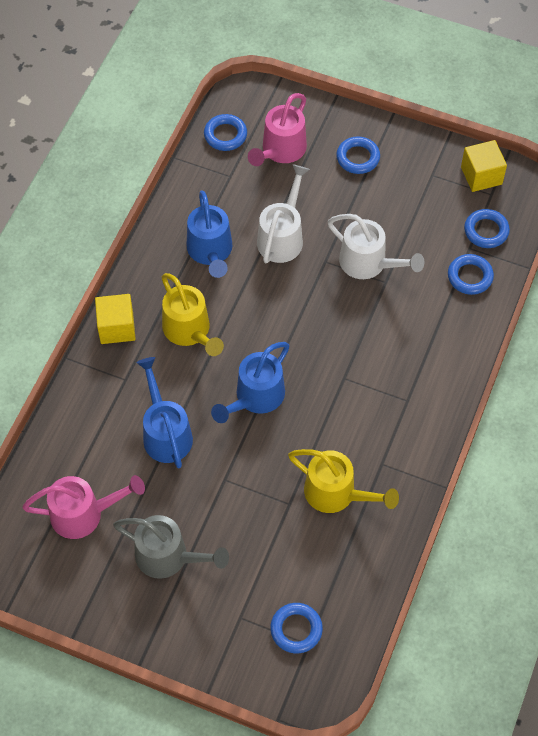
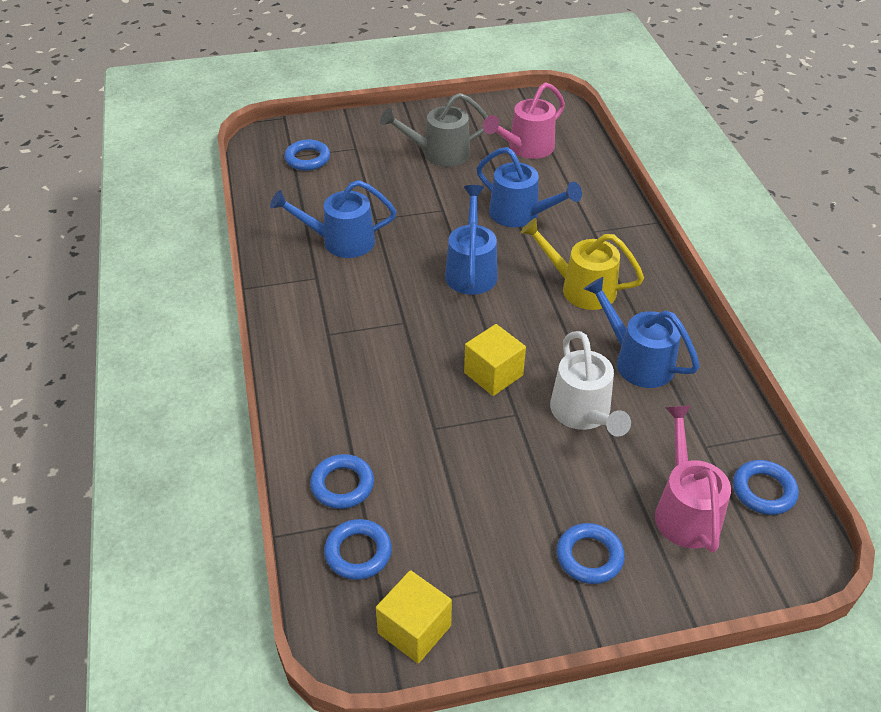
camera: 145 degrees right, 15 degrees down
yellow cube [95,294,136,344] -> yellow cube moved to [464,324,526,396]
yellow watering can [288,449,399,513] -> blue watering can [270,180,396,258]
white watering can [328,214,424,279] -> none

